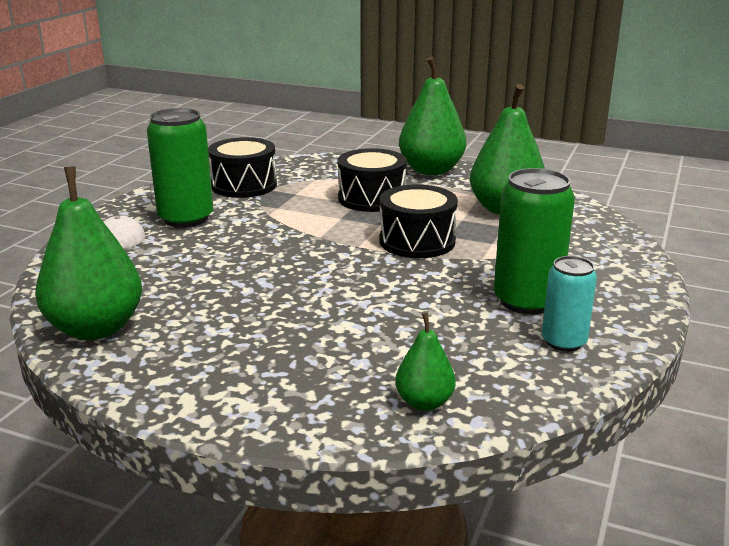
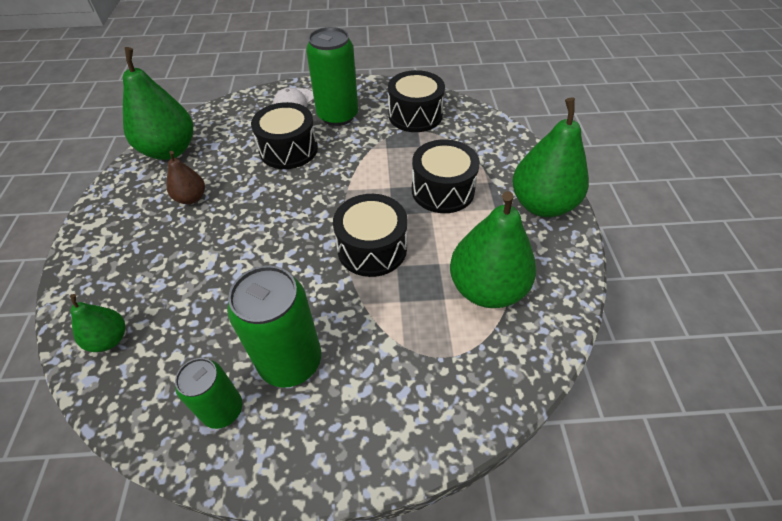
camera: 65 degrees right, 25 degrees up
turquoise can [542,256,597,352] -> green can [175,358,242,429]
none -> brown pear [167,151,205,204]
none -> black drum [251,102,318,169]

